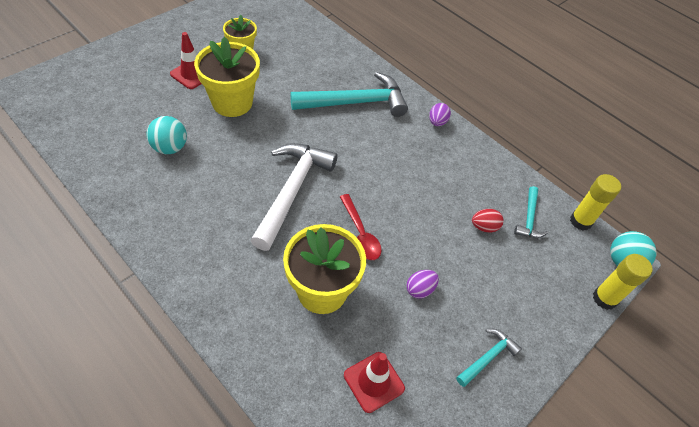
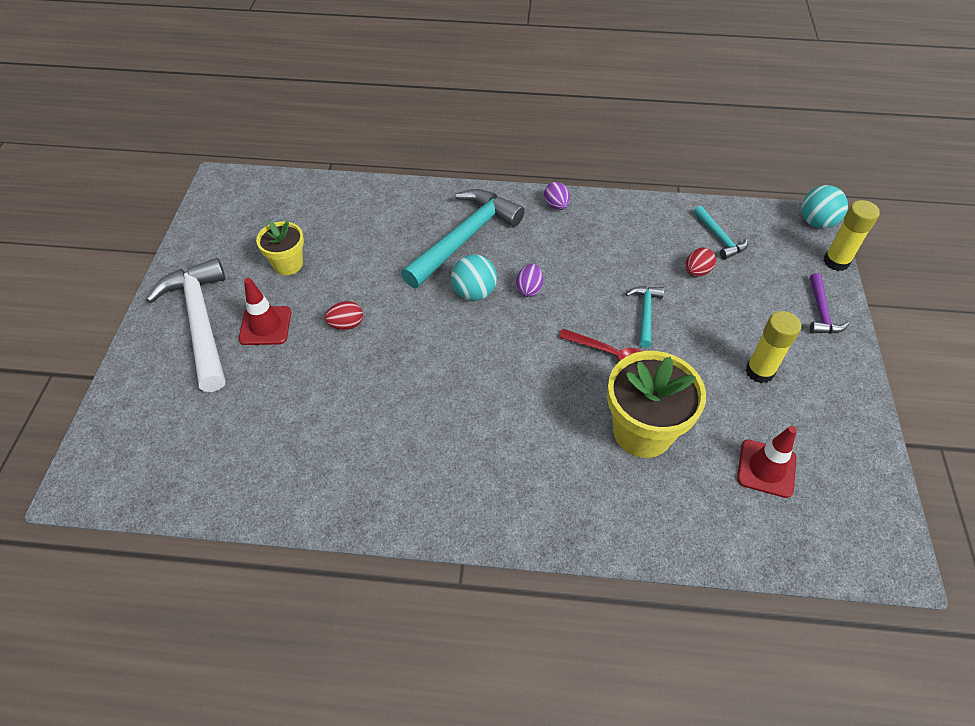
camera: 35 degrees left, 0 degrees up
turquoise ball [146,116,187,154] -> turquoise ball moved to [451,255,497,301]
yellow flower pot [194,37,260,117] -> red egg [325,301,363,330]
white hammer [250,143,338,251] -> white hammer moved to [146,258,225,392]
purple egg [406,270,439,299] -> purple egg moved to [516,264,543,297]
turquoise hammer [456,329,522,387] -> turquoise hammer moved to [626,286,664,348]
yellow glue stick [570,174,621,231] -> yellow glue stick moved to [745,311,801,383]
none -> purple hammer [810,273,849,334]

